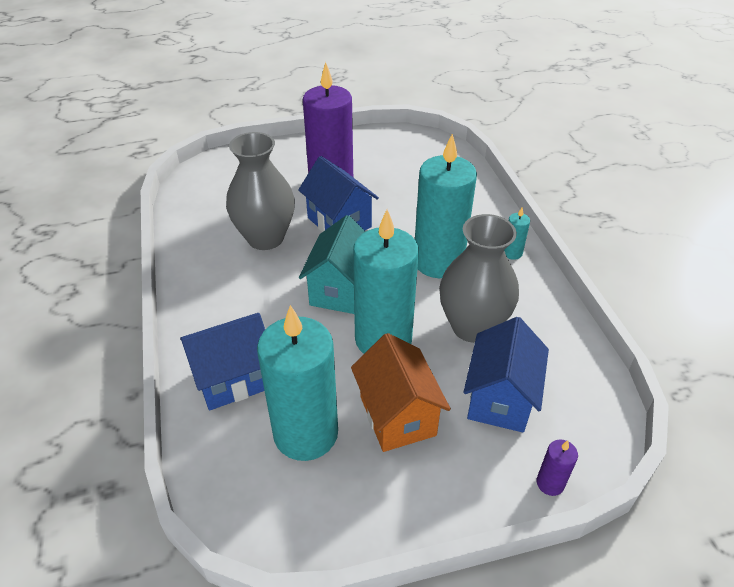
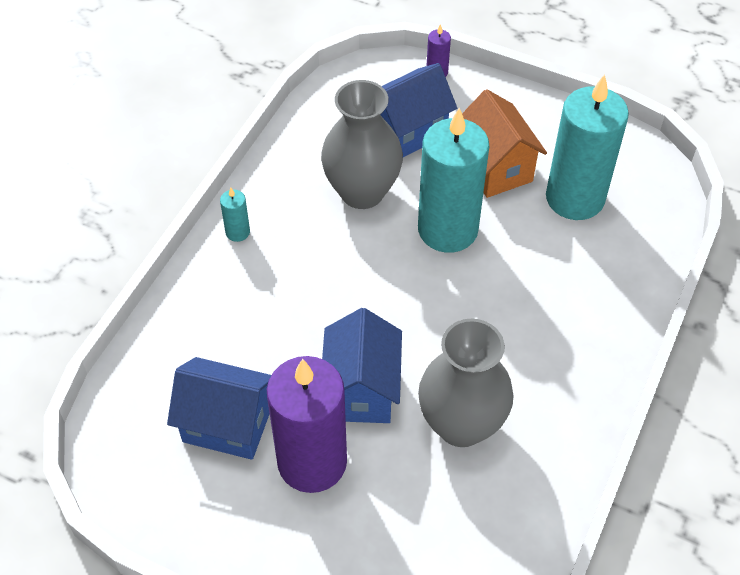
camera: 140 degrees left, 10 degrees up
blue house [180,313,265,410] -> blue house moved to [167,357,271,460]
turquoise house [299,215,365,314] -> none
orange house [351,333,451,452] -> orange house turned 45 degrees counterclockwise [462,89,547,198]
turquoise candle [415,134,477,278] -> none

